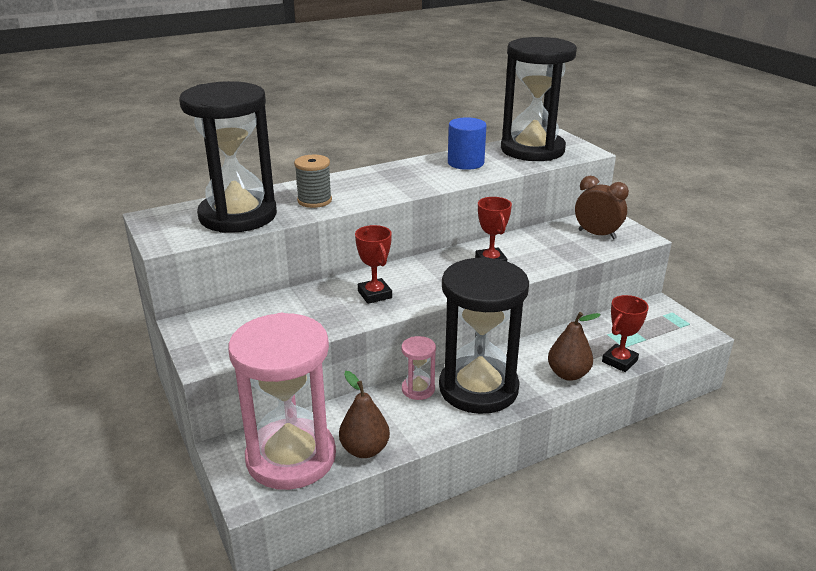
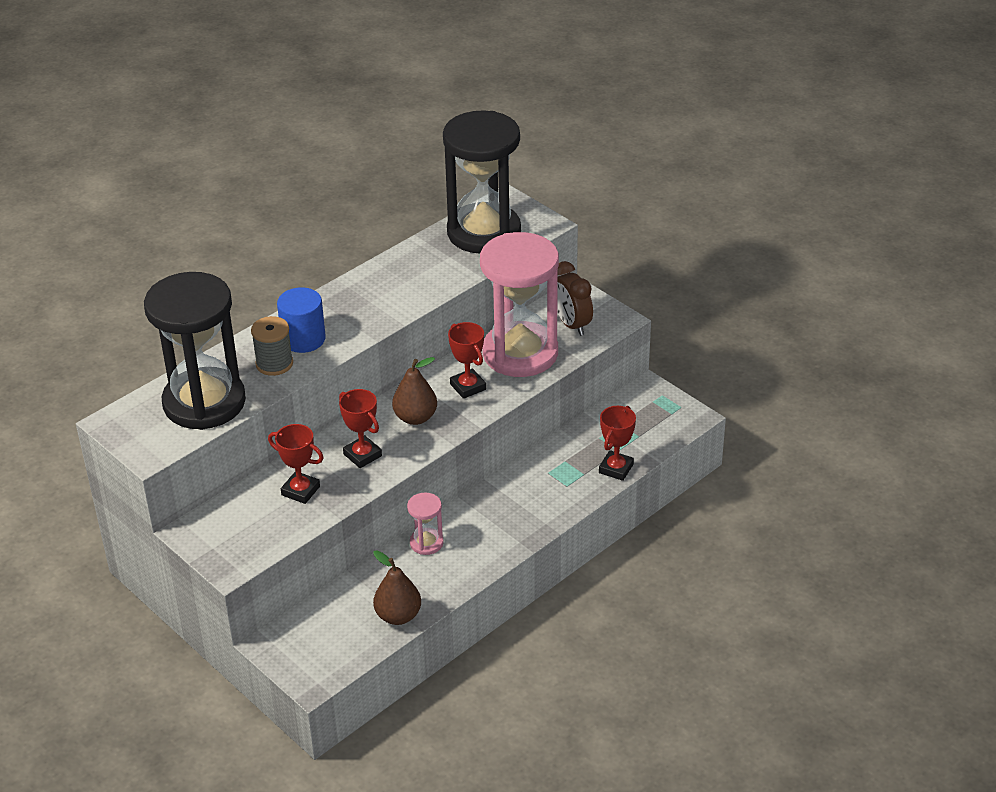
camera: 15 degrees left, 10 degrees up
pink hourglass [228,313,336,490] -> pink hourglass moved to [480,232,559,377]
black hourglass [439,257,529,414] -> none
blue cylinder [448,117,487,170] -> blue cylinder moved to [277,287,326,353]
brown pear [548,312,601,381] -> brown pear moved to [392,357,437,425]
brown clock [575,176,629,240] -> brown clock turned 135 degrees counterclockwise [557,261,593,336]
none -> red trophy [268,424,324,504]

